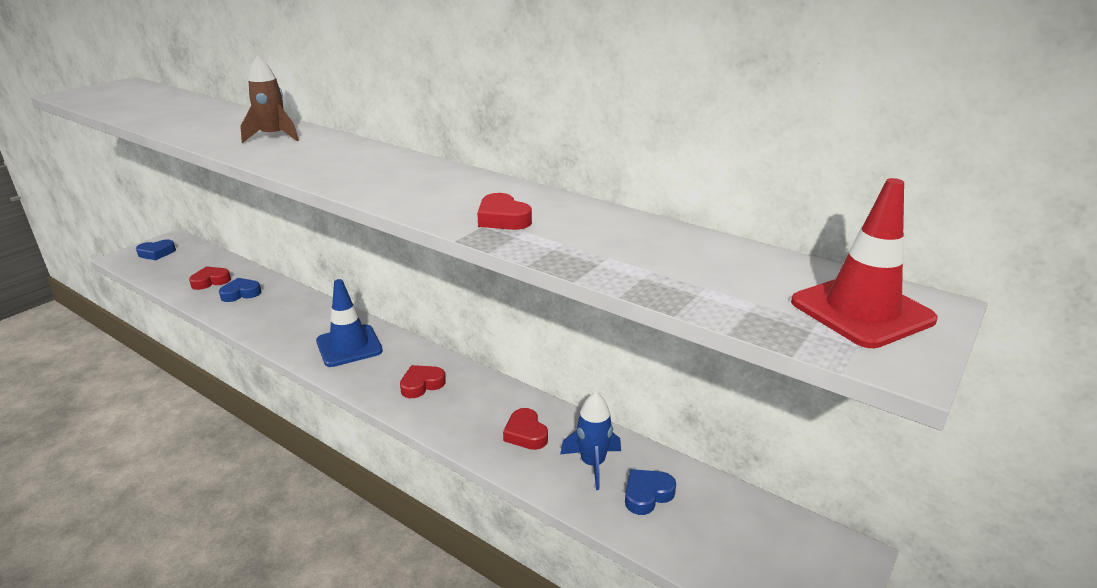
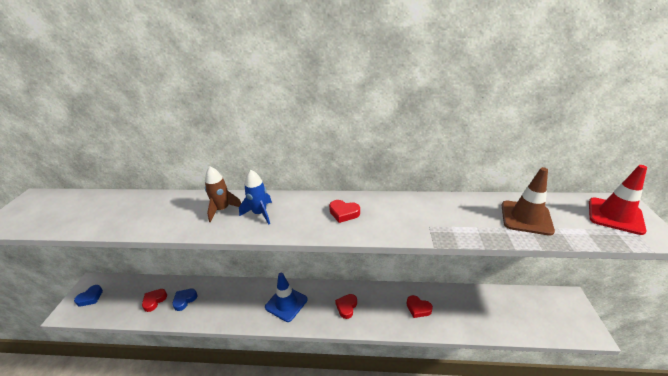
camera: 30 degrees left, 5 degrees up
red heart [477,193,532,230] -> red heart moved to [329,200,360,223]
blue rocket [560,392,621,490] -> blue rocket moved to [239,170,272,224]
blue heart [625,469,676,515] -> none
none -> brown traffic cone [502,167,555,236]

